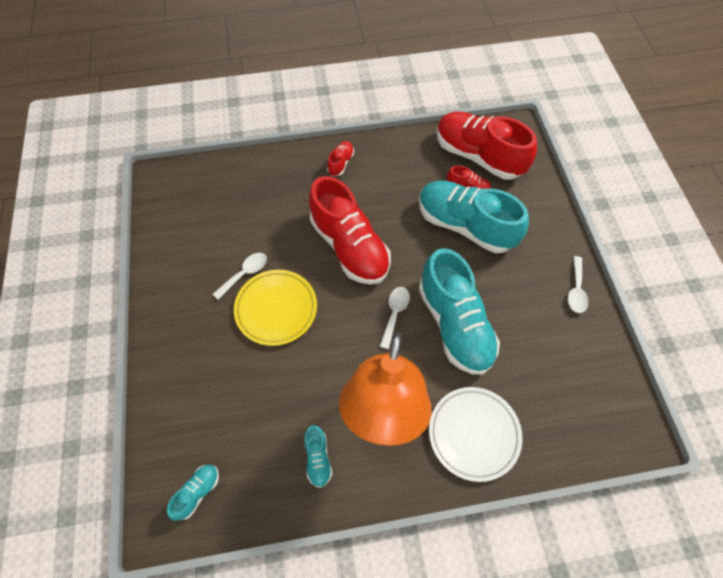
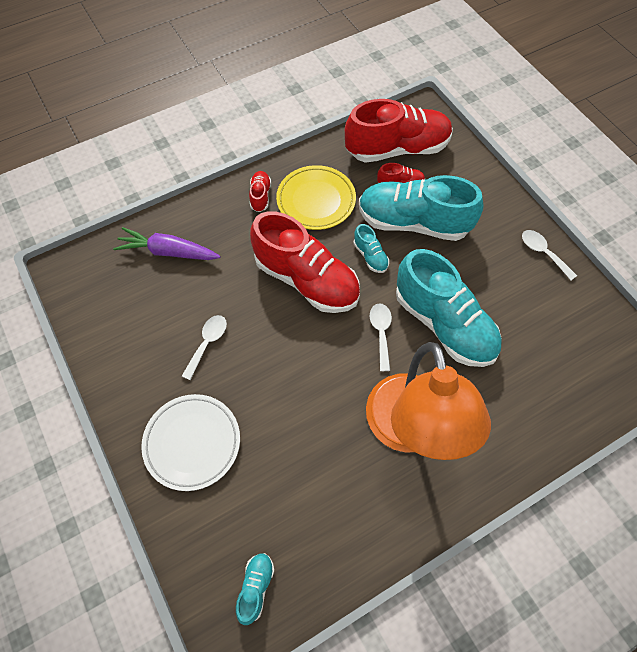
camera: 20 degrees left, 0 degrees up
yellow plate [234,270,317,346] -> yellow plate moved to [276,165,356,230]
turquoise shoe [304,425,332,488] -> turquoise shoe moved to [353,224,389,273]
white plate [429,387,522,482] -> white plate moved to [141,394,240,491]
red shoe [437,112,537,180] -> red shoe turned 150 degrees clockwise [345,99,453,163]
white spoon [568,256,589,313] -> white spoon turned 150 degrees clockwise [522,230,577,280]
none -> purple carrot [113,227,220,260]

